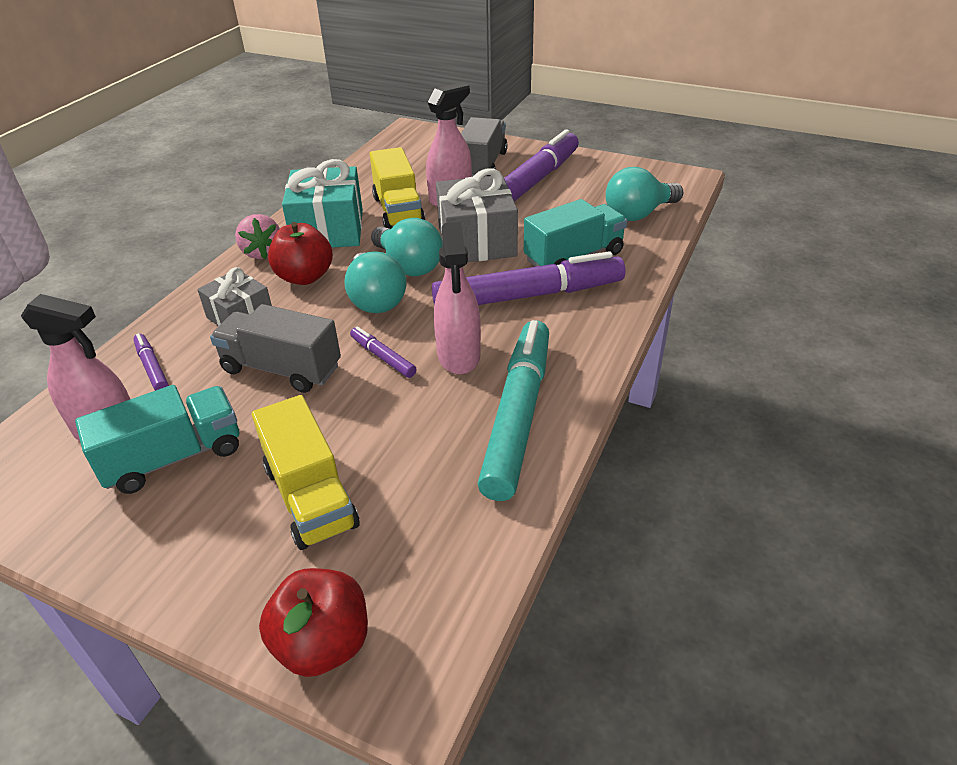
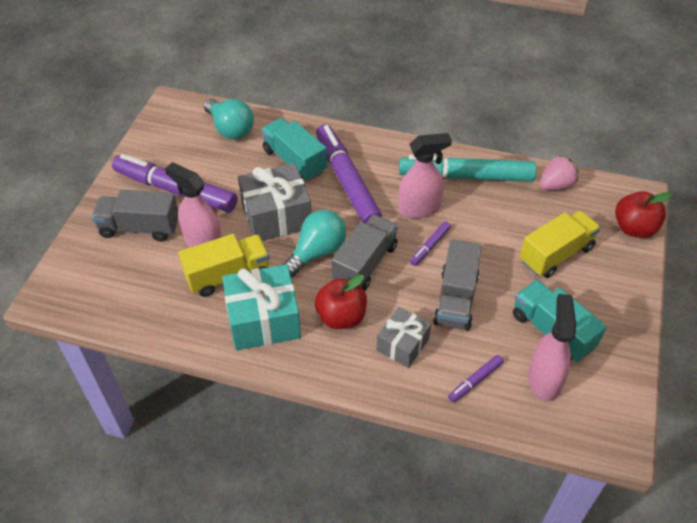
camera: 100 degrees left, 10 degrees up
pink strawberry [235,214,280,259] -> pink strawberry moved to [540,155,578,190]
turquoise light bulb [344,251,407,313] -> grey truck [332,214,398,291]

